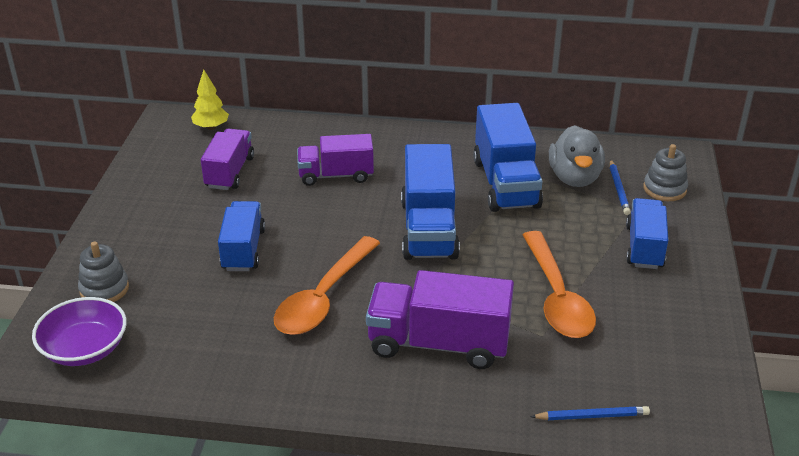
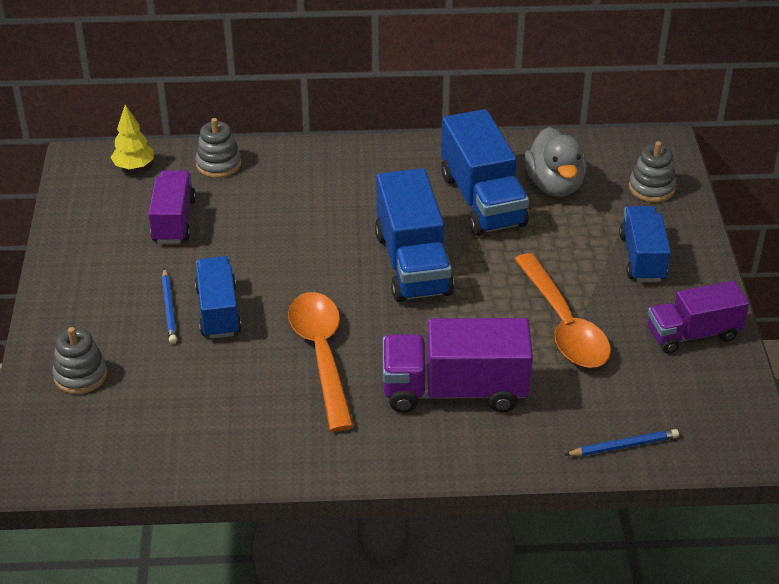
camera: 10 degrees left, 5 degrees up
purple bowl [32,297,127,366] -> none
orange spoon [274,236,380,335] -> orange spoon turned 150 degrees clockwise [288,292,354,432]
purple truck [297,134,374,186] -> purple truck moved to [648,281,749,353]
blue pencil [610,159,631,215] -> blue pencil moved to [162,268,177,344]
none -> grey stacking toy [195,118,241,178]

